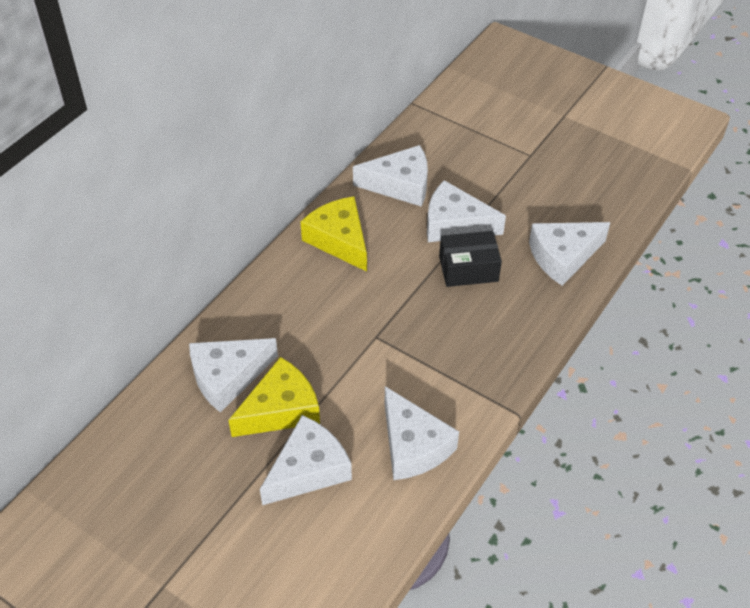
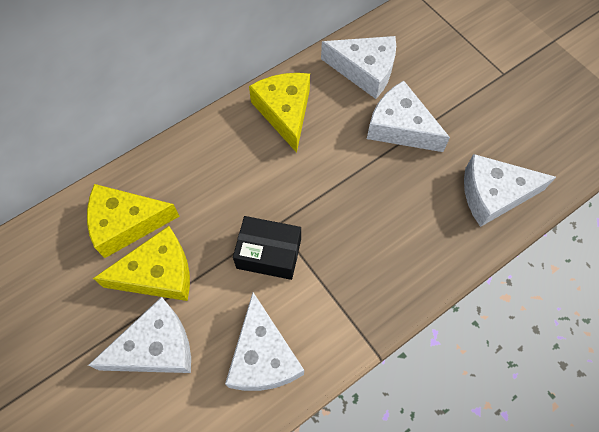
camera: 20 degrees right, 15 degrees up
white cheese [189,338,278,413] -> yellow cheese [87,184,180,258]
black box [439,231,502,287] -> black box moved to [233,216,301,280]

